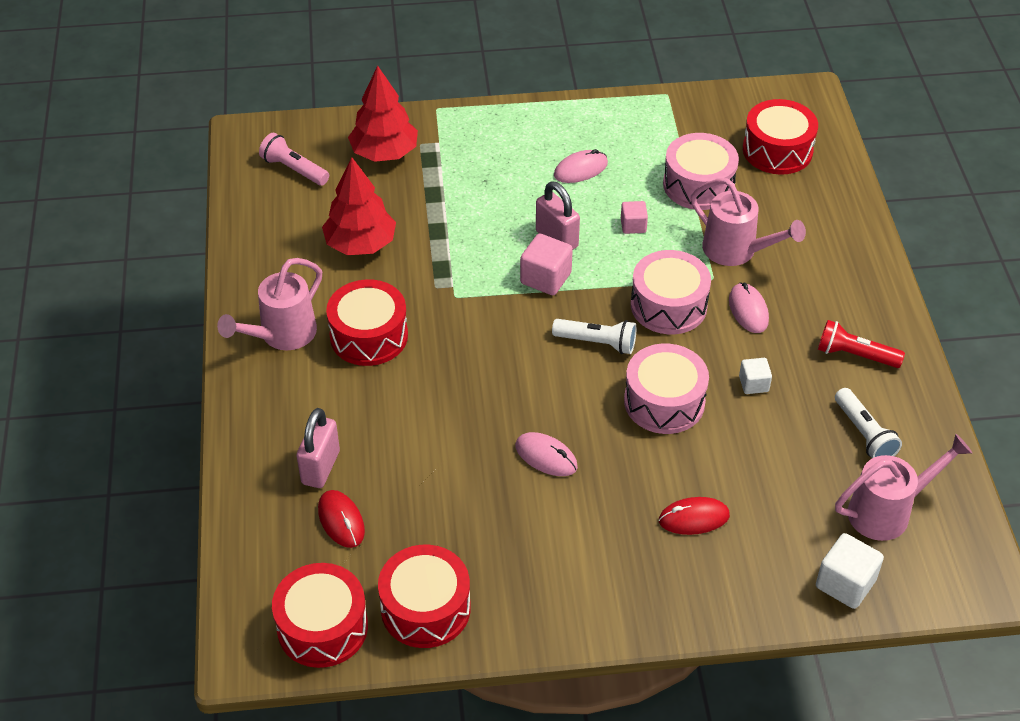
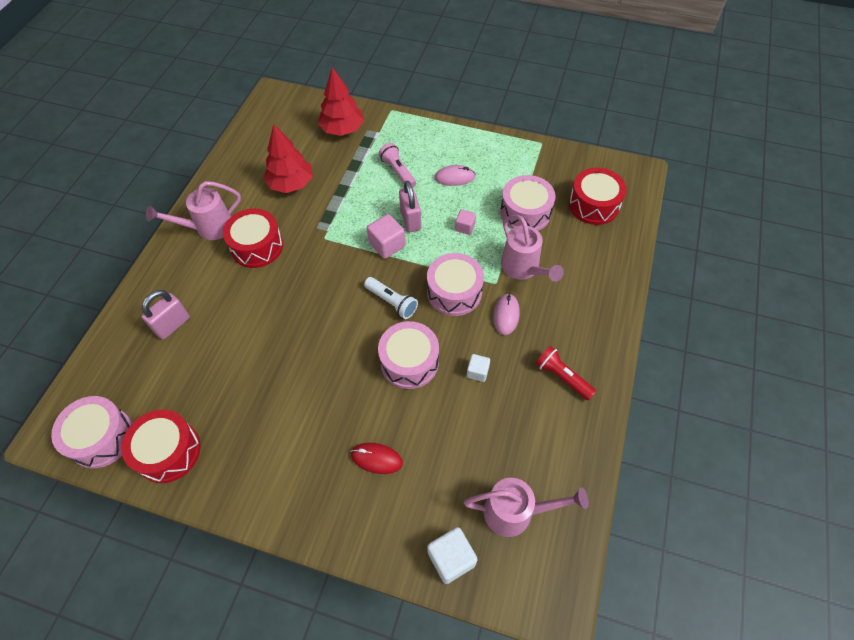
camera: 25 degrees right, 10 degrees up
pink flashlight [259,133,329,186] -> pink flashlight moved to [379,143,416,188]
red drum [272,563,368,668] -> pink drum [51,396,132,469]
red mouse [318,490,365,548] -> none
pink mouse [515,432,578,476] -> none
white flashlight [835,388,902,458] -> none

